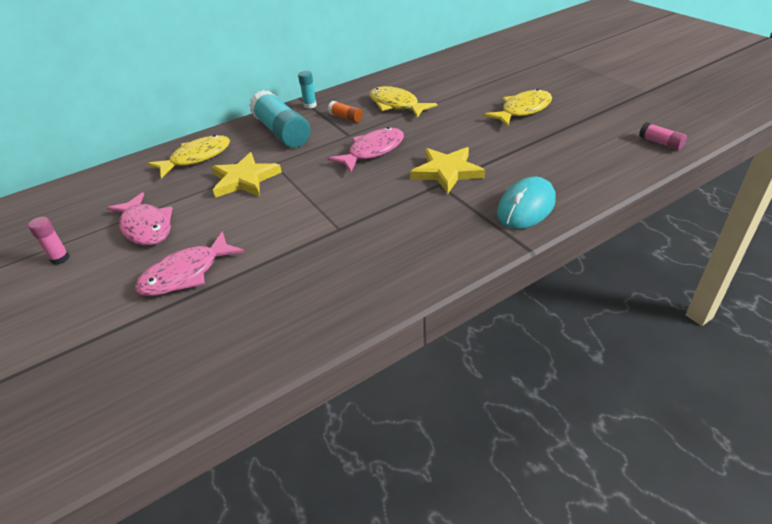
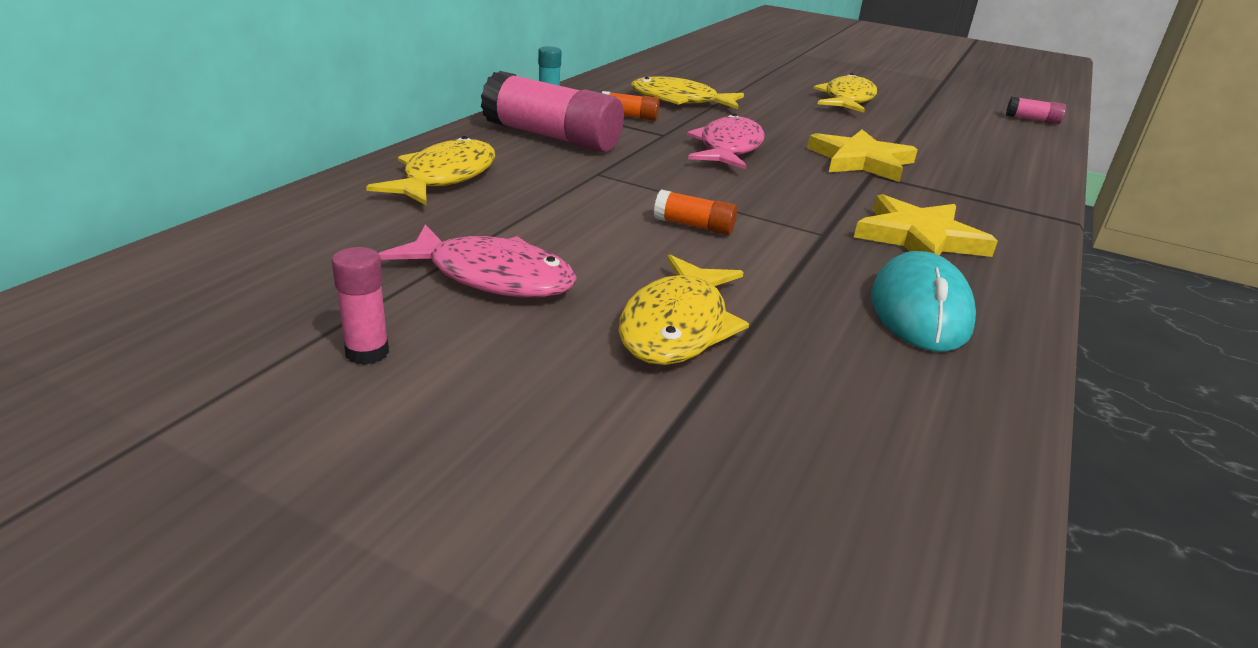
camera: 35 degrees left, 10 degrees down
pink fish [135,231,245,296] -> yellow fish [618,255,749,365]
yellow star [212,152,282,198] -> yellow star moved to [854,194,998,257]
turquoise glue stick [249,90,310,148] -> pink glue stick [481,71,624,152]
turquoise mouse [497,177,556,229] -> turquoise mouse moved to [871,251,976,352]
none -> orange glue stick [654,189,737,235]

